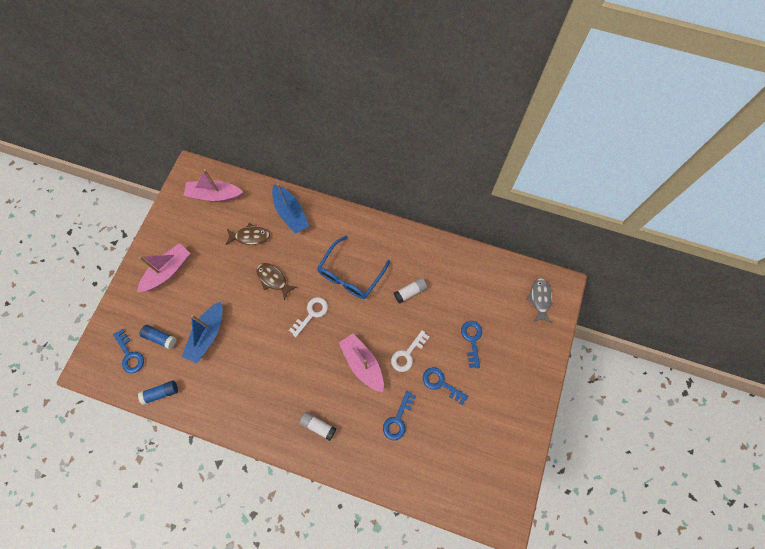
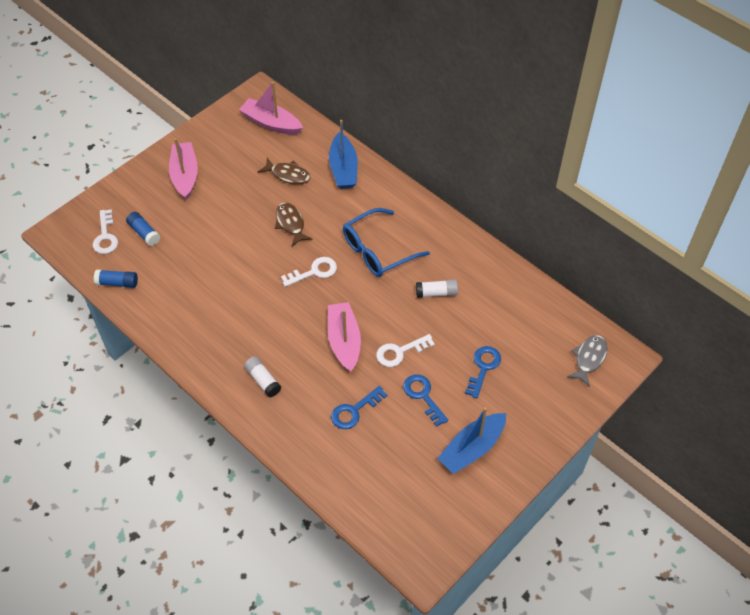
camera: 25 degrees right, 15 degrees down
blue key [113,329,144,373] -> white key [93,209,118,254]
pink boat [137,243,190,292] -> pink boat turned 75 degrees counterclockwise [169,138,198,200]
blue boat [182,302,223,363] -> blue boat moved to [437,407,506,474]

